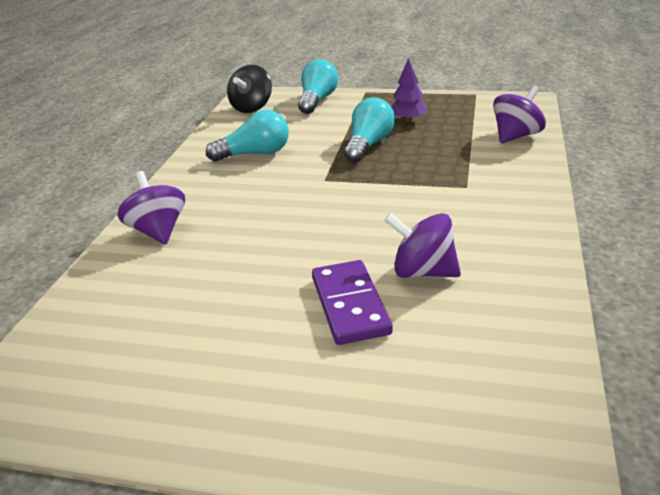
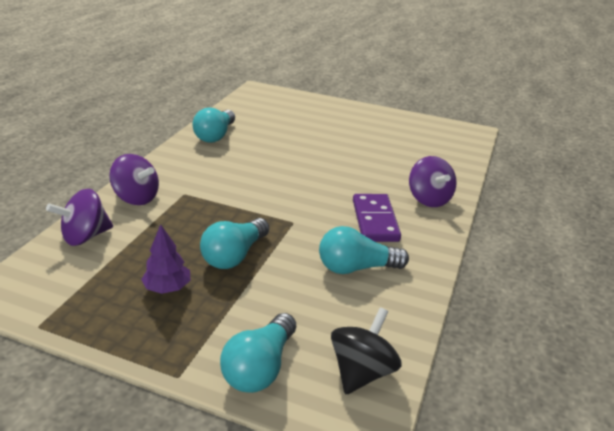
camera: 175 degrees left, 0 degrees up
purple domino [312,260,393,345] -> purple domino moved to [353,194,401,242]
purple spinning top [384,213,461,278] -> purple spinning top moved to [109,154,159,205]
none -> turquoise light bulb [192,108,235,143]

